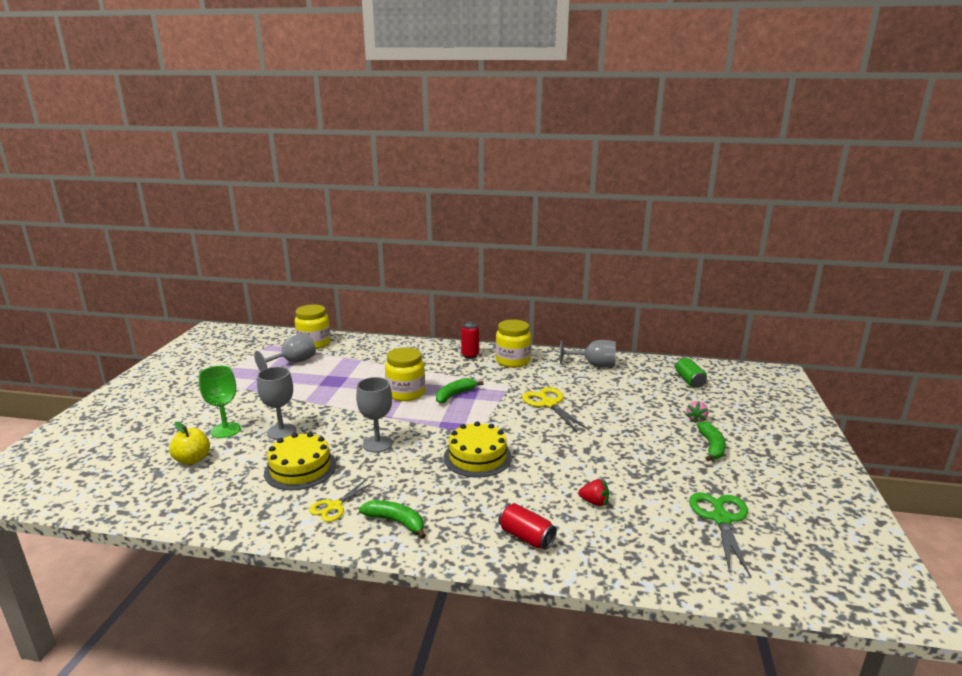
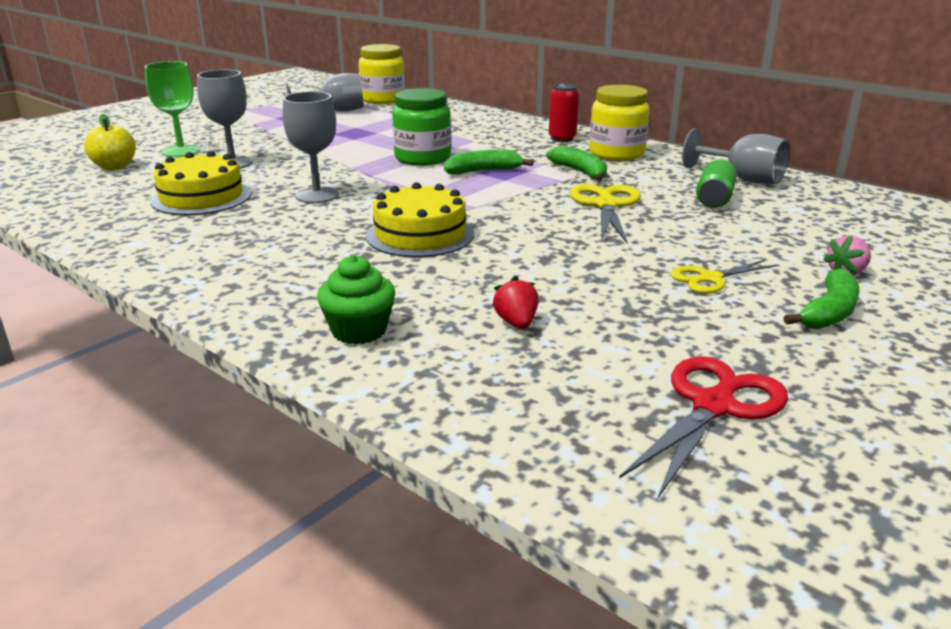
camera: 30 degrees right, 5 degrees up
yellow scissors [309,480,374,522] -> yellow scissors moved to [671,259,778,293]
green banana [359,500,426,539] -> green banana moved to [546,146,607,181]
yellow jar [385,347,425,401] -> green jar [392,88,451,166]
red can [498,503,557,550] -> green cupcake [317,255,395,344]
red strawberry [578,479,609,506] -> red strawberry turned 150 degrees counterclockwise [493,276,538,329]
green can [675,357,707,388] -> green can moved to [696,159,737,208]
green scissors [689,492,751,577] -> red scissors [619,356,788,498]

